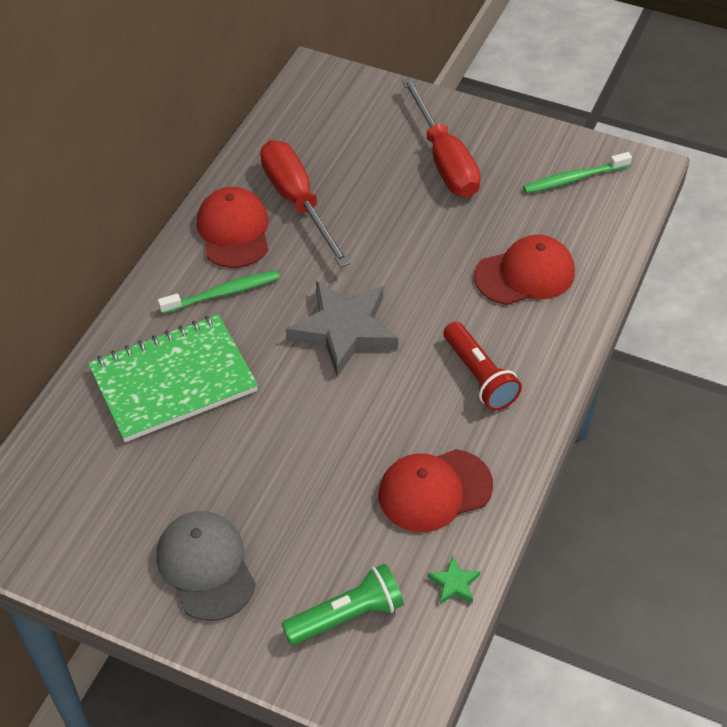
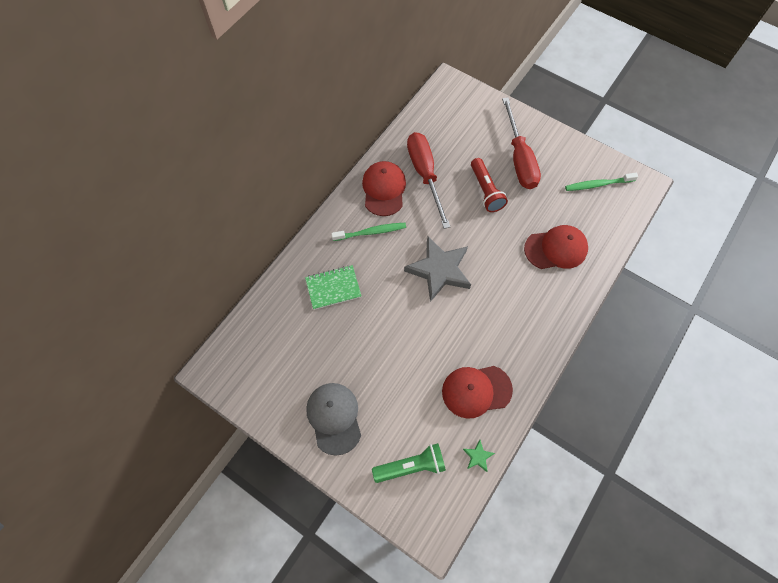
camera: 10 degrees right, 15 degrees up
green notebook [88,315,258,442] -> green notebook [305,265,361,310], size x0.58
red flashlight [443,322,522,410] -> red flashlight moved to [471,158,508,212]

